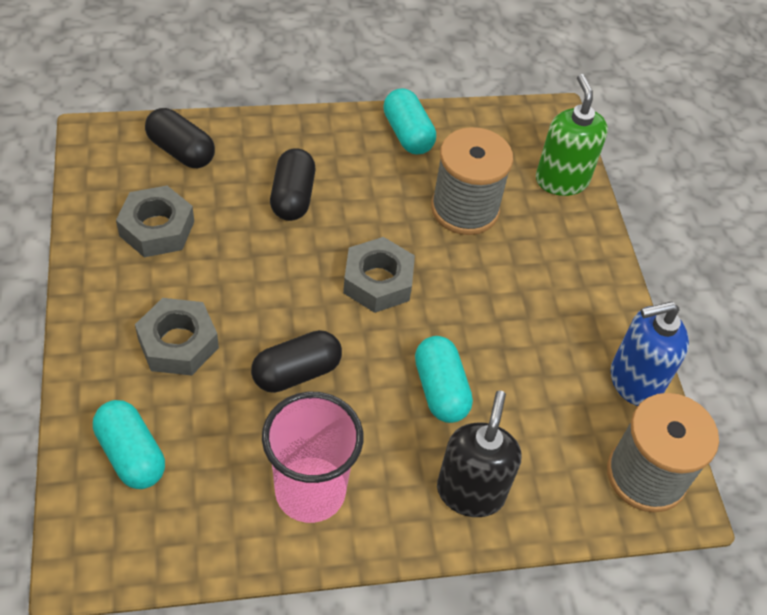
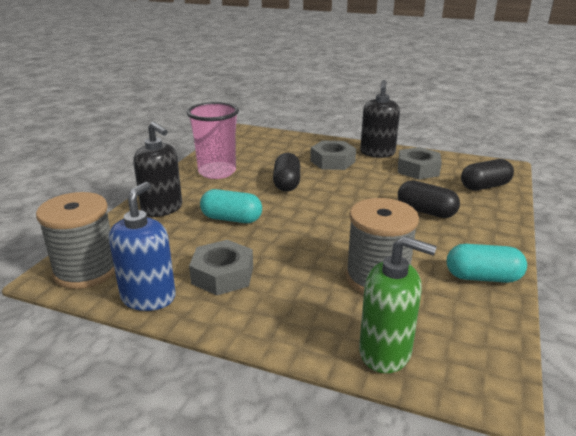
camera: 125 degrees right, 25 degrees down
turquoise capsule [93,400,165,489] -> none
grey nut [343,237,415,313] -> grey nut moved to [189,240,253,295]
none -> black soap dispenser [360,80,400,158]

